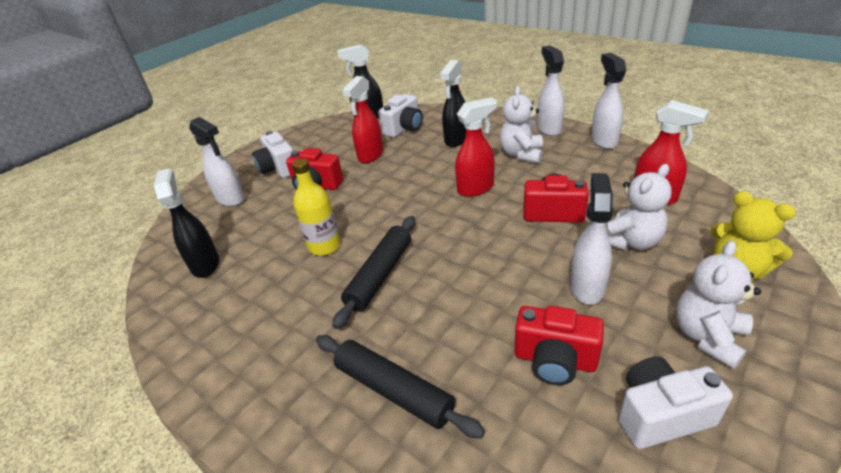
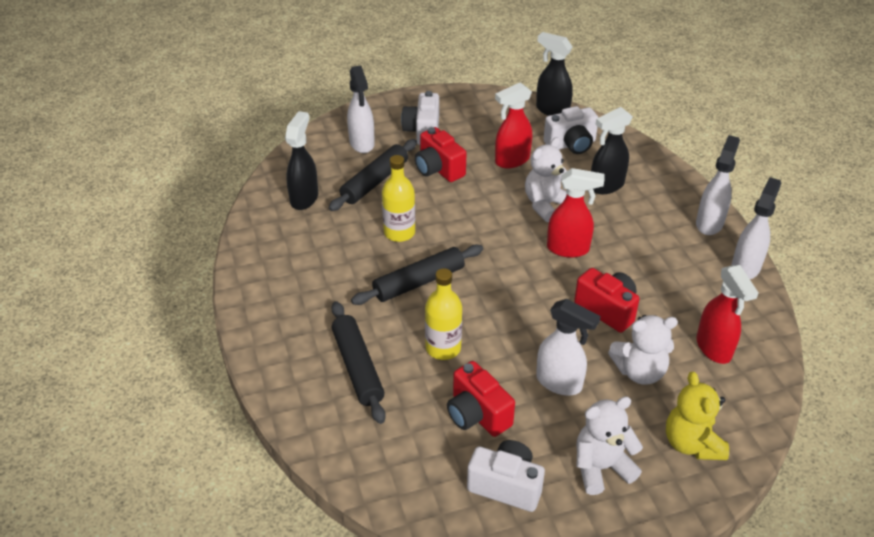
camera: 30 degrees right, 5 degrees up
white teddy bear [500,86,543,163] -> white teddy bear moved to [525,137,567,222]
white spray bottle [570,173,614,305] -> white spray bottle turned 75 degrees clockwise [536,299,601,395]
none -> black rolling pin [329,139,417,211]
none -> yellow bottle [425,268,462,360]

